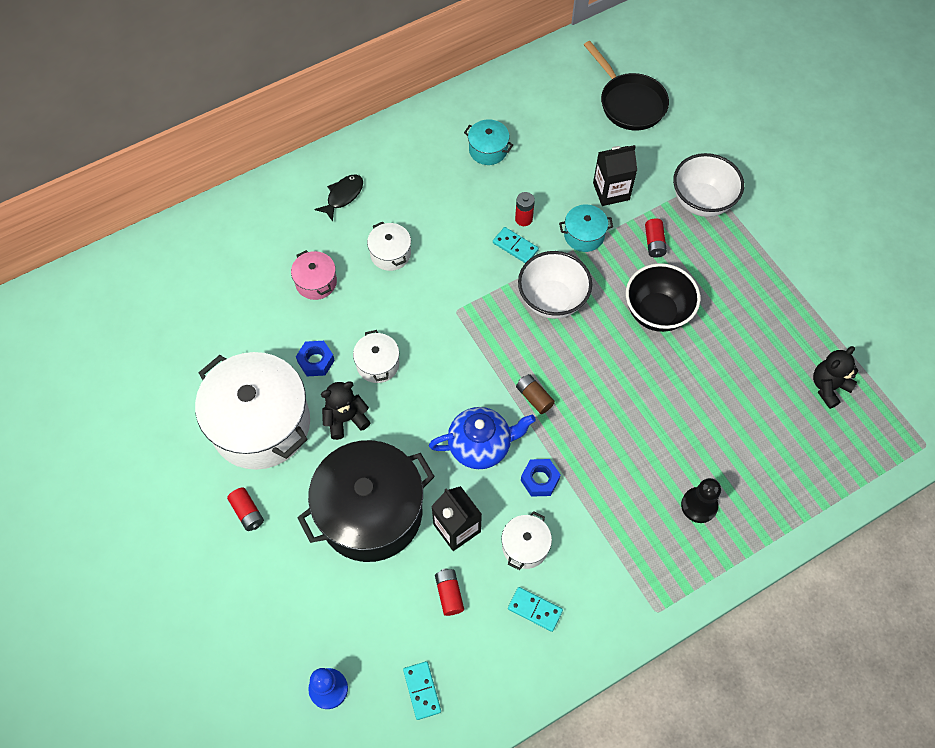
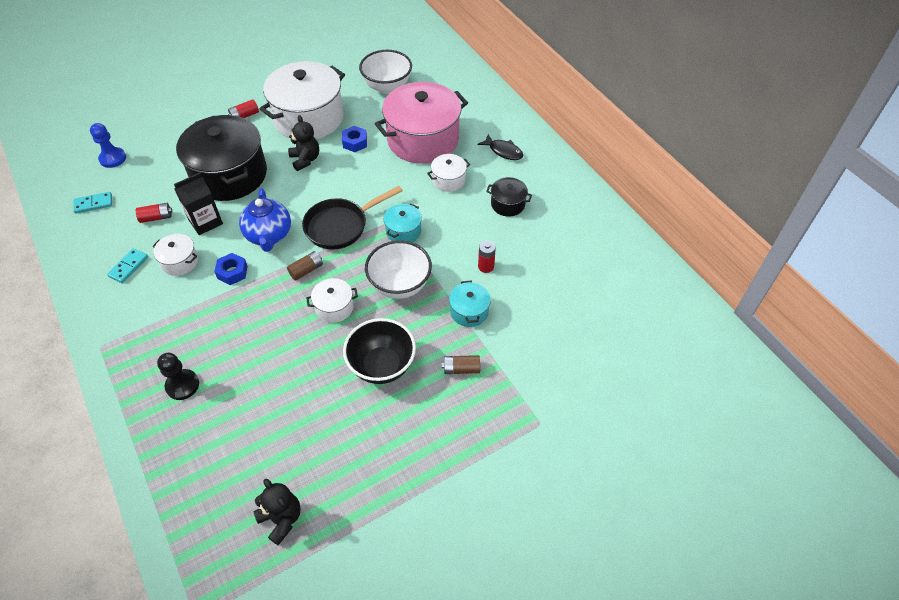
camera: 90 degrees right, 10 degrees down
pink pot [291,250,337,300] -> pink pot [375,82,468,164], size x2.25
white pot [353,330,400,383] -> white pot moved to [306,278,358,323]
turquoise pot [464,119,513,165] -> turquoise pot moved to [383,203,422,242]
turquoise domino [493,227,539,263] -> none
black pan [584,41,669,131] -> black pan moved to [302,186,403,249]
black carton [593,145,637,206] -> none
red battery [645,218,667,258] -> brown battery [442,355,480,374]
white bowl [673,153,744,217] -> white bowl moved to [359,50,412,94]
none -> black pot [486,177,532,216]

